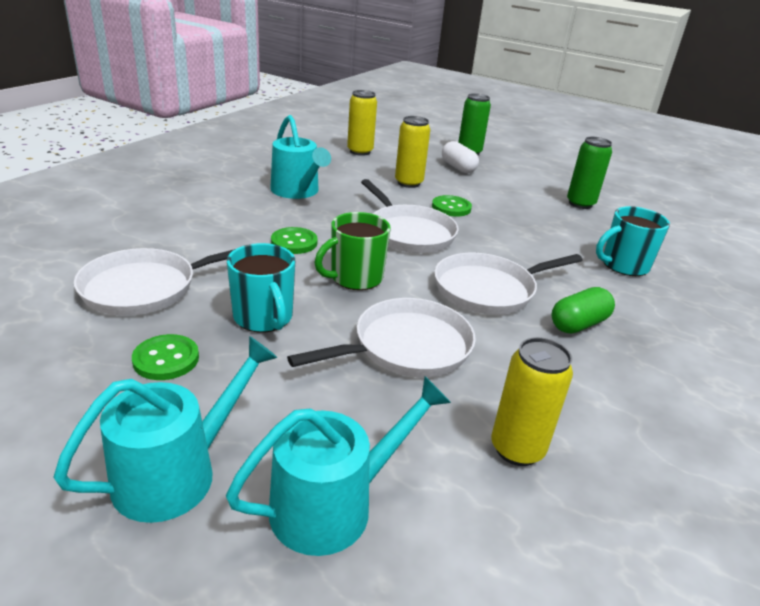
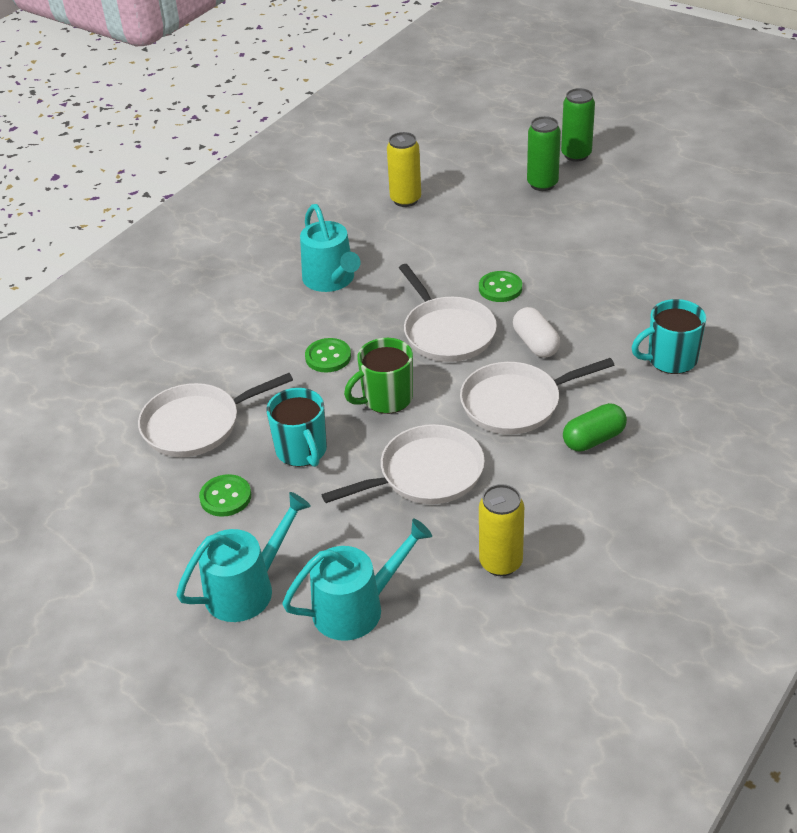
camera: 10 degrees right, 10 degrees up
yellow can [395,116,430,188] -> none
white capsule [442,141,479,173] -> white capsule moved to [513,307,560,358]
green can [567,137,612,209] -> green can moved to [561,88,595,162]

